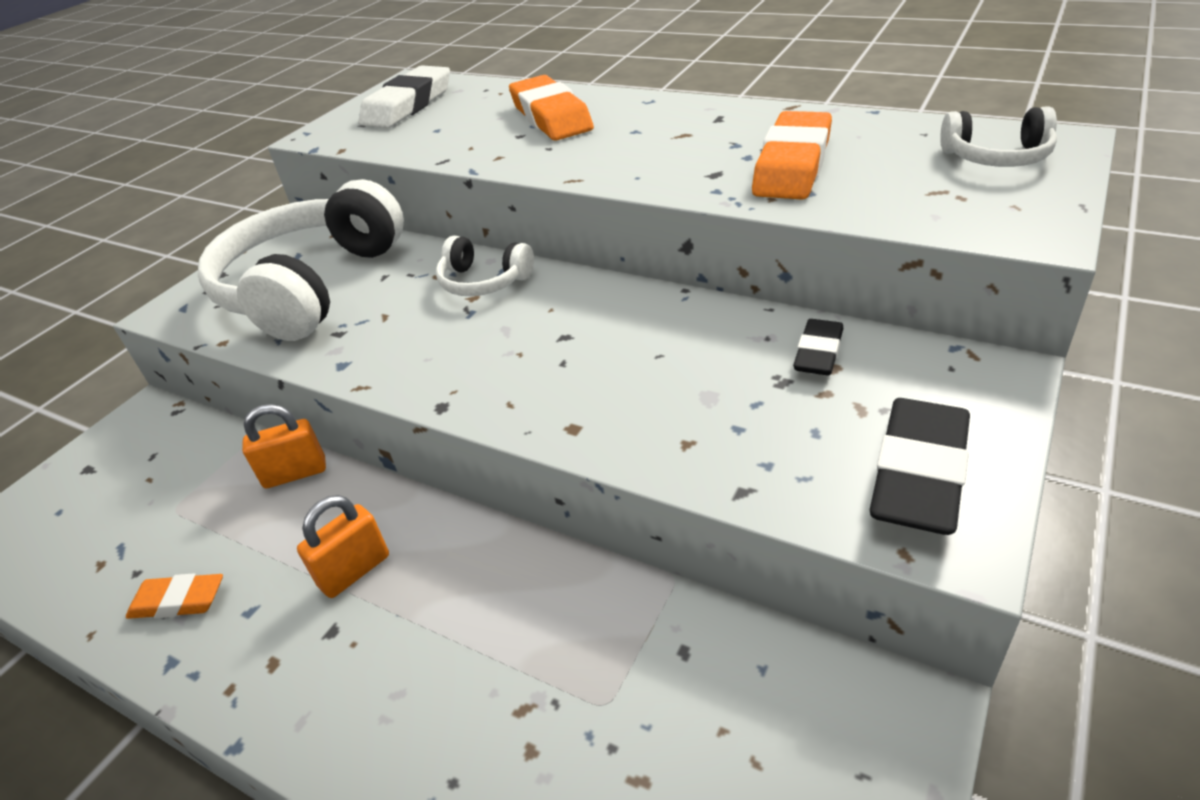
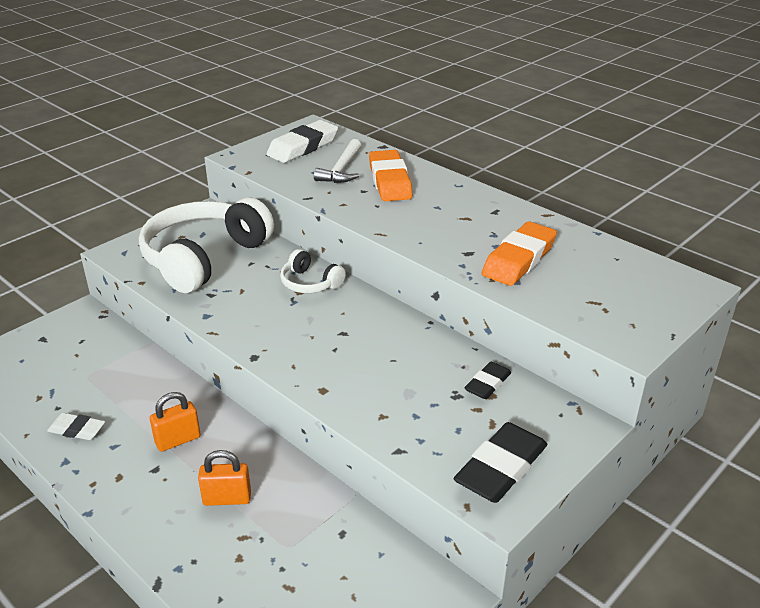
camera: 10 degrees right, 5 degrees down
orange eraser [126,573,223,619] -> white eraser [47,413,105,440]
orange padlock [242,404,326,488] -> orange padlock moved to [198,450,251,506]
white headphones [940,106,1057,167] -> none
none -> white hammer [314,139,361,183]

